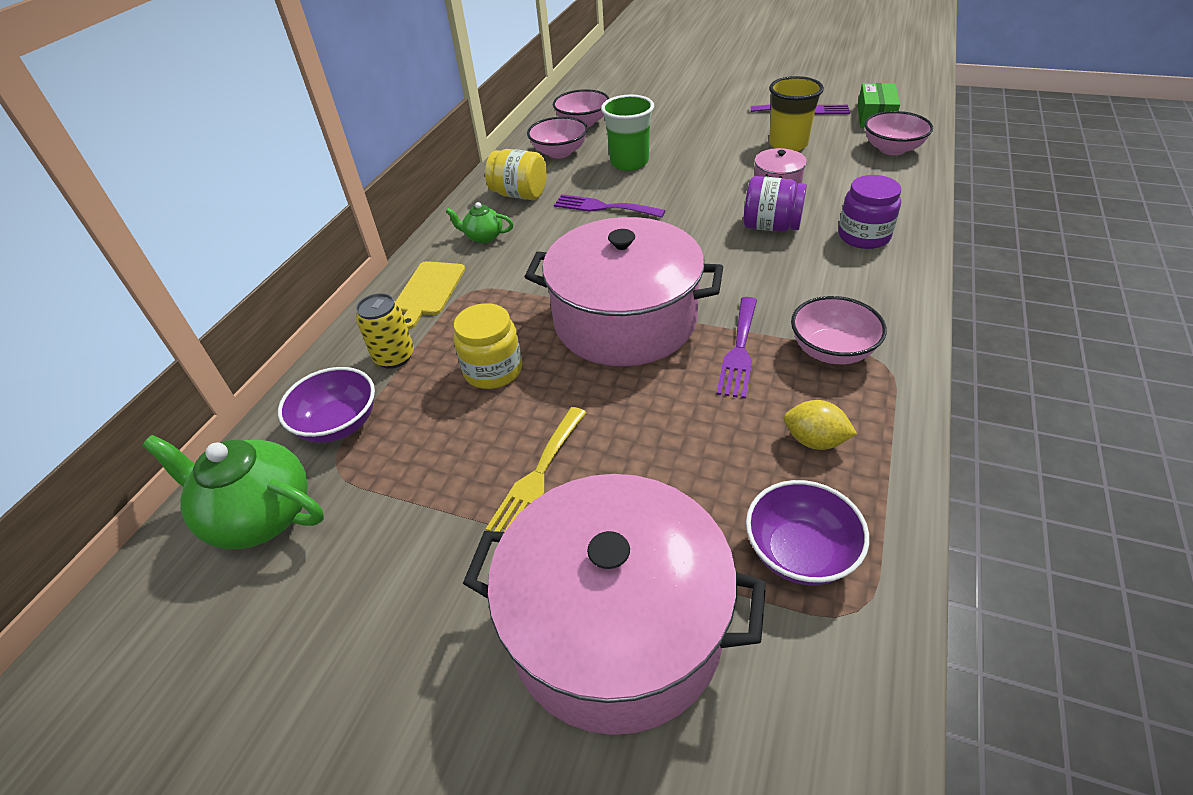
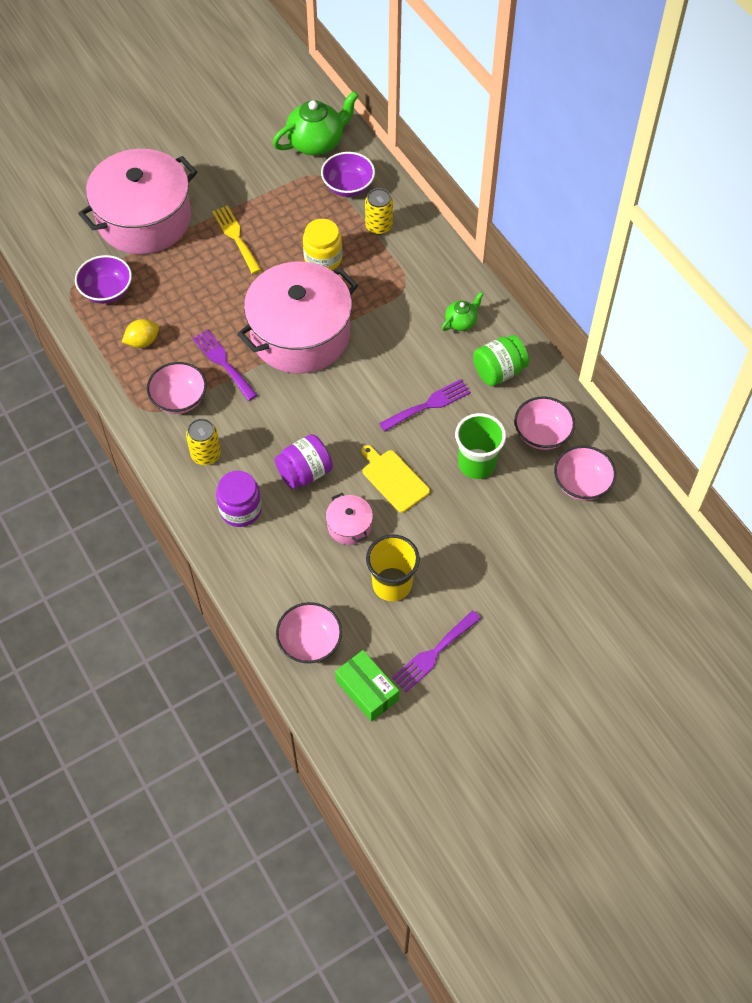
camera: 125 degrees right, 15 degrees up
yellow cutting board [395,261,465,329] -> yellow cutting board moved to [362,445,430,513]
yellow jar [485,149,547,200] -> green jar [473,335,529,386]
none -> yellow can [186,418,221,465]

